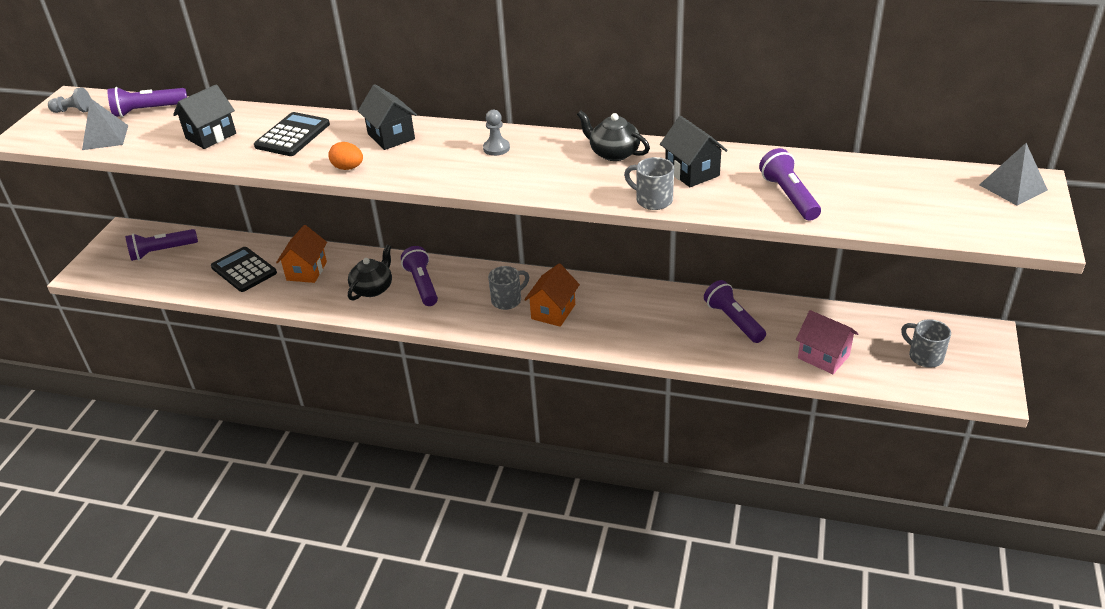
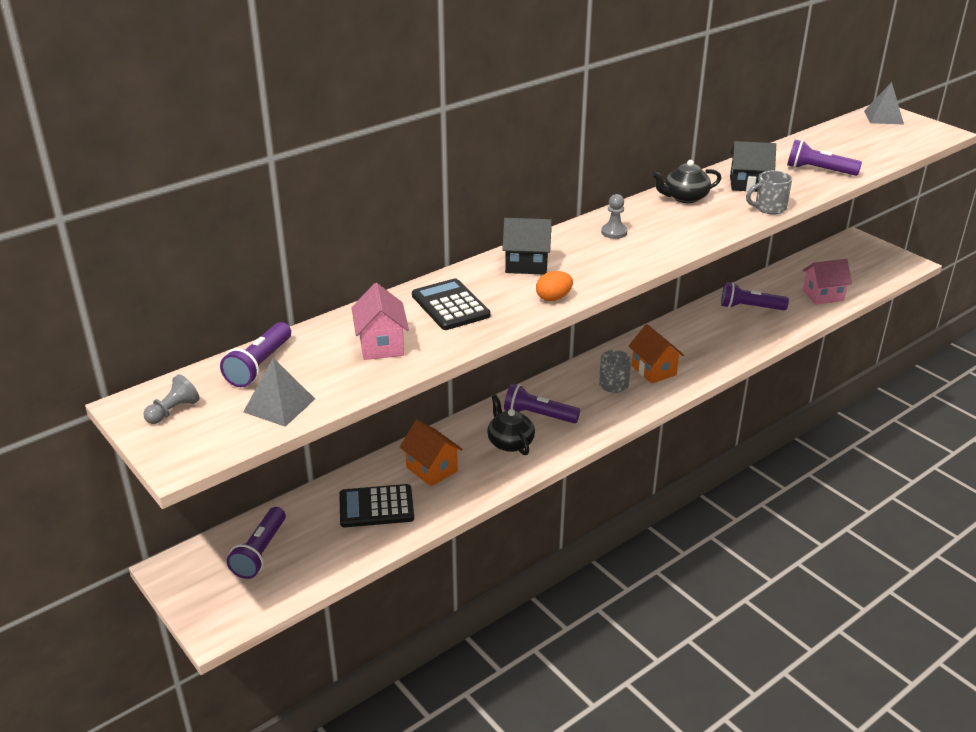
camera: 55 degrees left, 5 degrees down
black house [173,84,236,149] -> pink house [352,283,409,360]
grey mug [901,319,951,368] -> none

